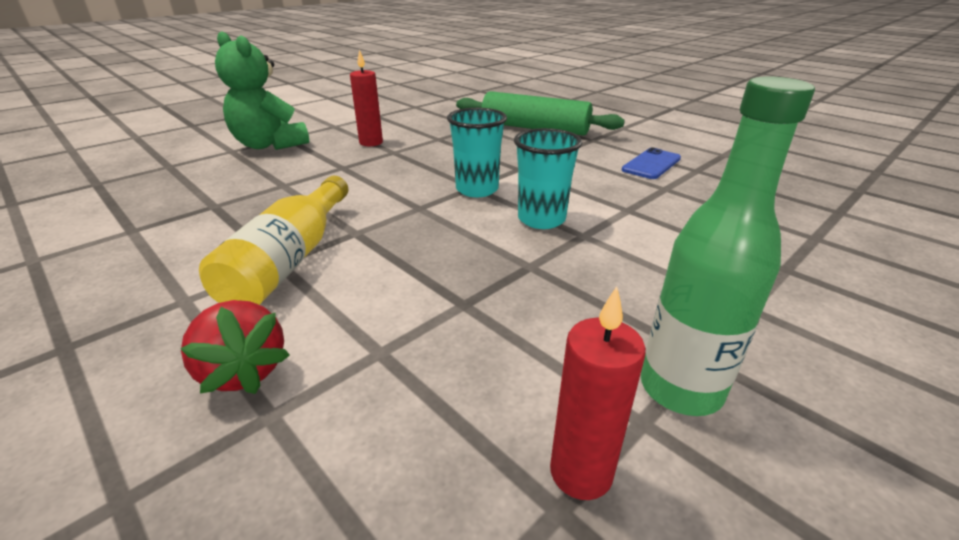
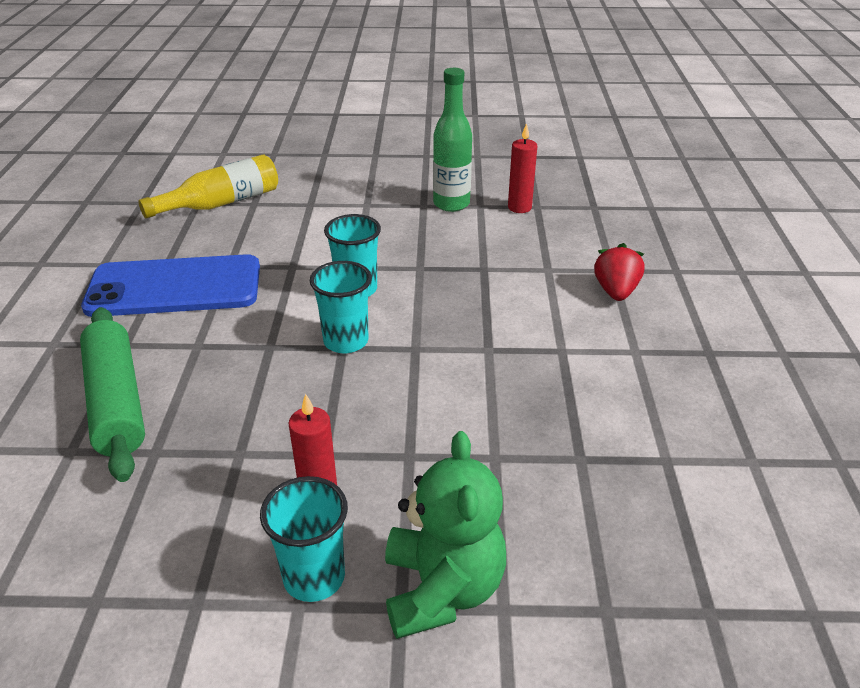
camera: 135 degrees left, 5 degrees up
yellow bottle [199,176,348,305] -> yellow bottle moved to [138,154,278,218]
blue phone [622,148,681,179] -> blue phone [81,254,260,317], size x2.16
none -> turquoise cup [260,476,348,602]

